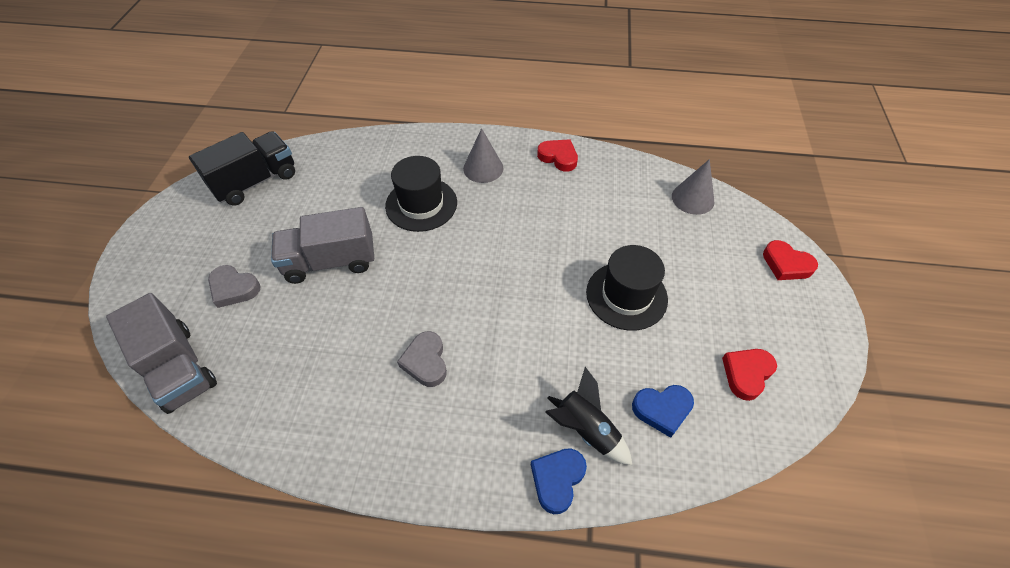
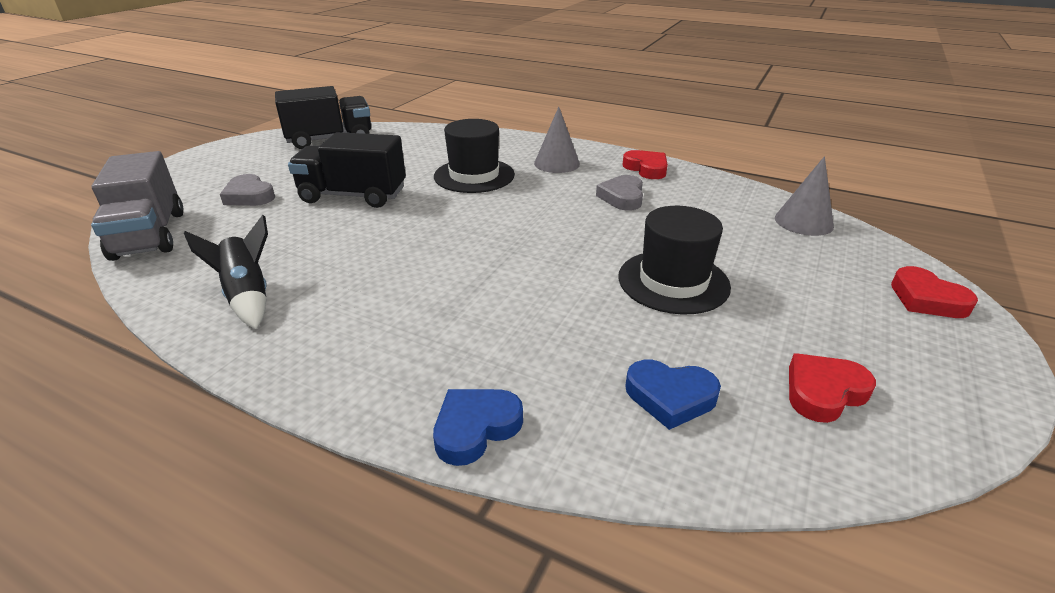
camera: 20 degrees right, 20 degrees down
grey truck [271,207,374,284] -> black truck [288,132,406,208]
grey heart [397,331,447,387] -> grey heart moved to [596,175,643,211]
black rocket [545,367,632,465] -> black rocket moved to [184,215,268,329]

